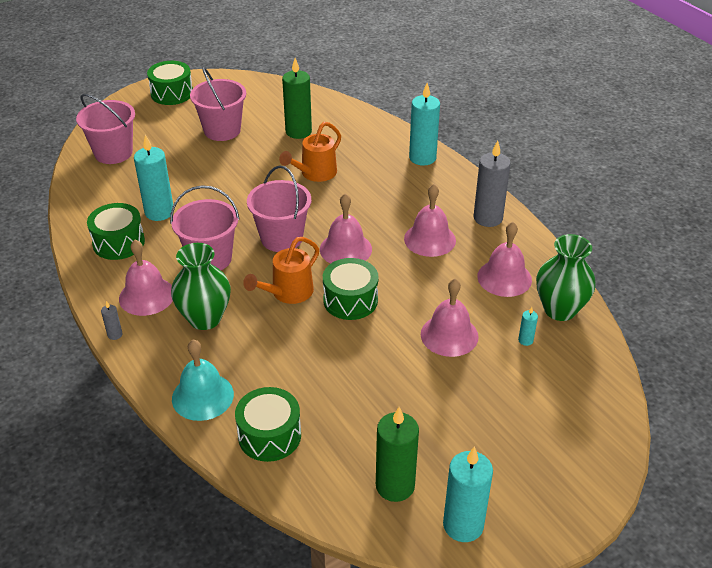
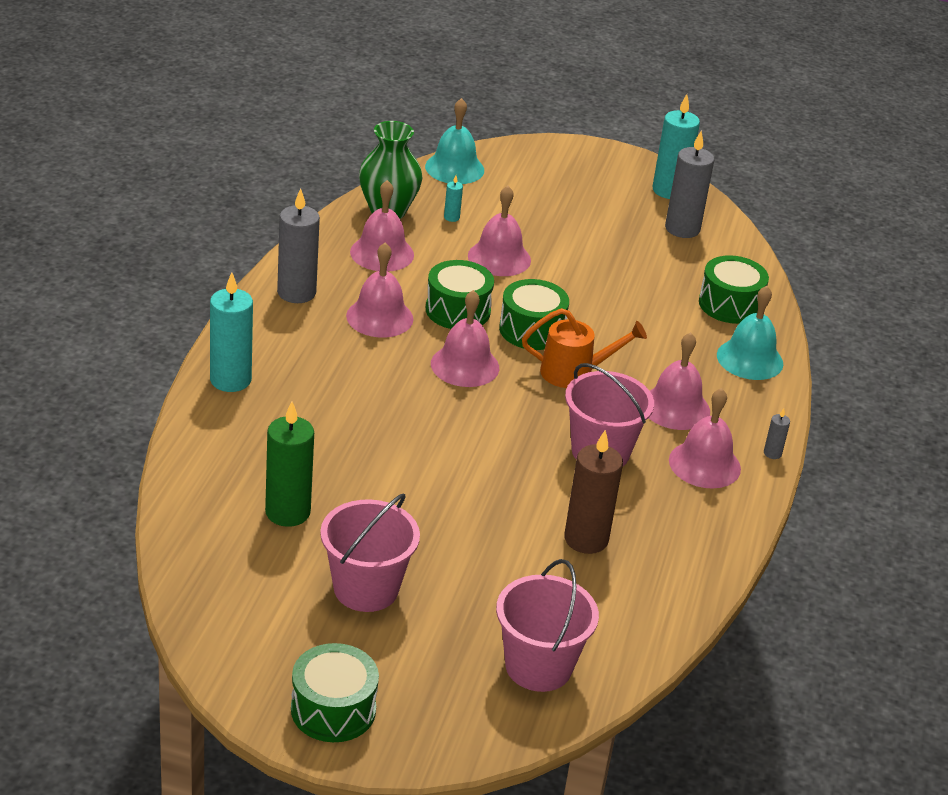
camera: 135 degrees left, 5 degrees down
green drum [87,203,145,260] -> green drum moved to [426,260,494,329]
turquoise candle [134,135,173,221] -> brown candle [564,430,623,554]
green vase [171,243,231,330] -> pink bell [649,332,710,430]
pink bucket [247,165,311,252] -> none
orange watering can [279,122,341,182] -> none
green candle [376,407,419,502] -> grey candle [665,131,714,238]
none -> turquoise bell [425,98,484,184]

